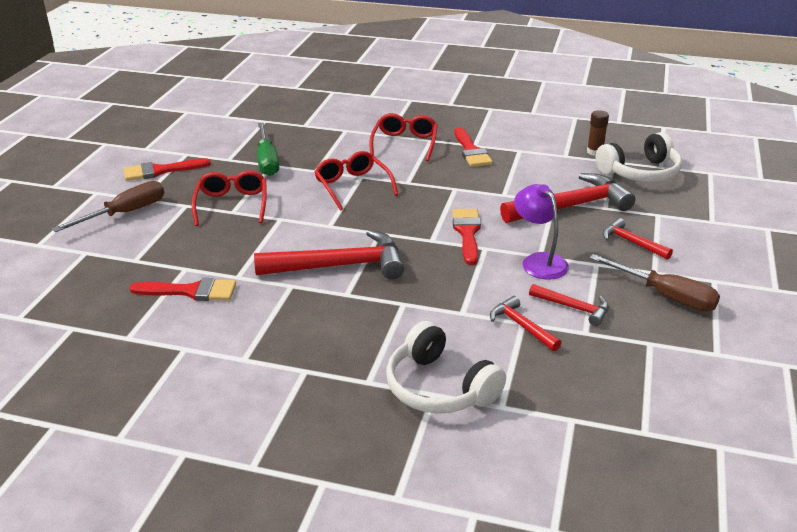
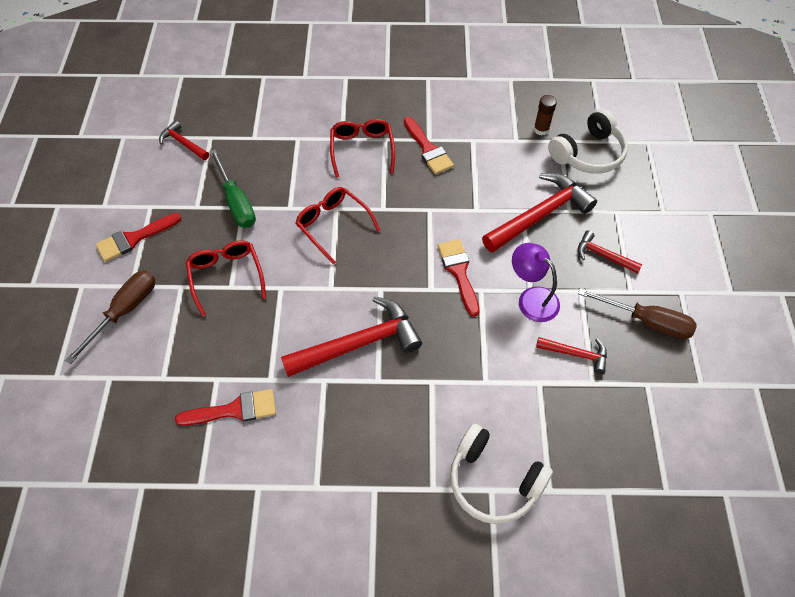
camera: 15 degrees left, 25 degrees up
red hammer [490,296,562,351] -> red hammer moved to [159,120,209,160]

